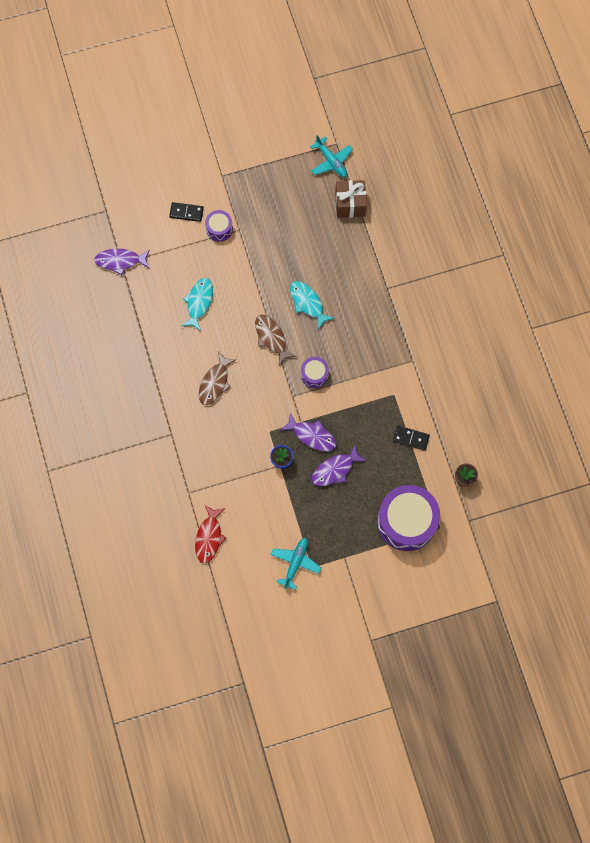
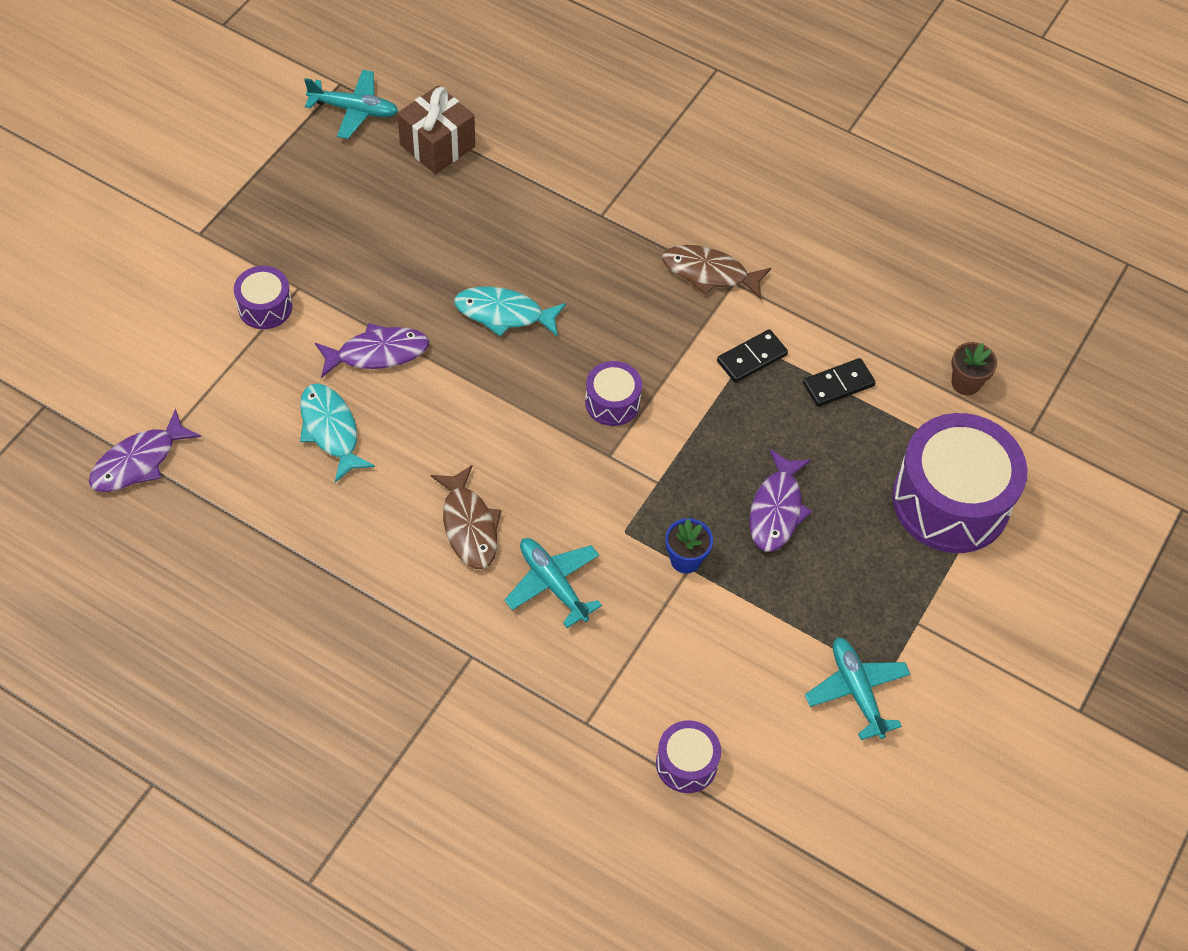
camera: 45 degrees left, 15 degrees down
black domino [169,202,204,222] -> black domino moved to [717,329,788,383]
red fish [195,505,226,563] -> purple drum [656,720,721,793]
brown fish [255,315,296,366] -> brown fish moved to [662,245,771,300]
purple fish [280,413,337,451] -> purple fish moved to [315,323,429,378]
none -> turquoise plane [504,538,602,628]

